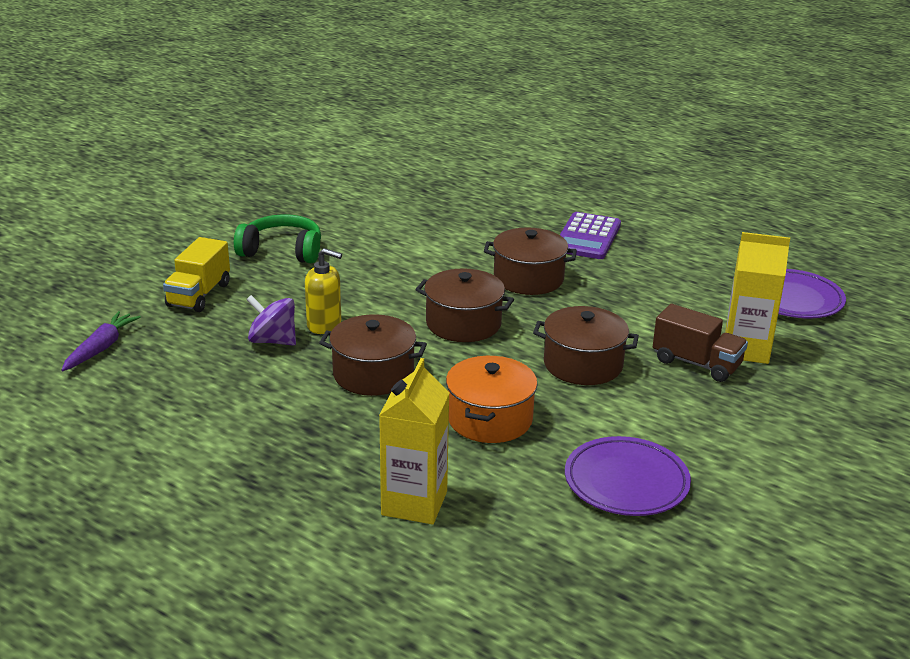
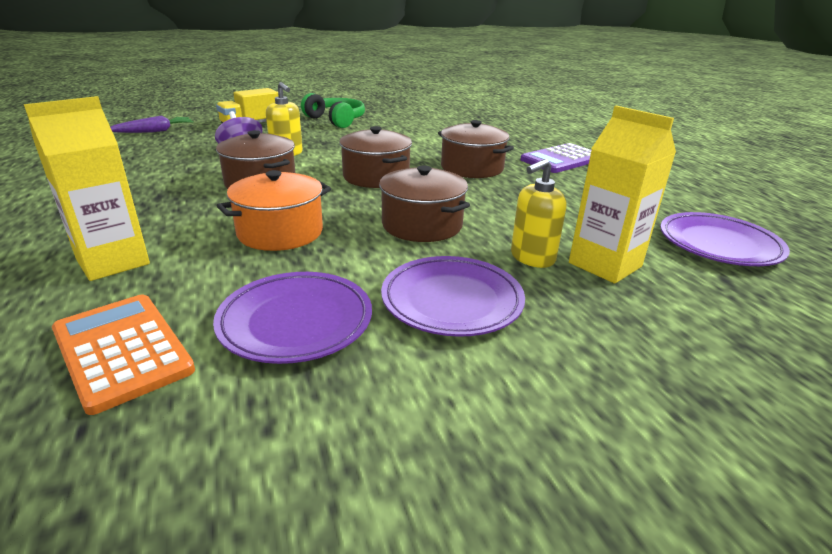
camera: 35 degrees right, 0 degrees up
brown truck [653,304,748,382] -> yellow soap dispenser [511,159,566,268]
none -> orange calculator [52,294,195,415]
none -> purple plate [381,256,525,337]

